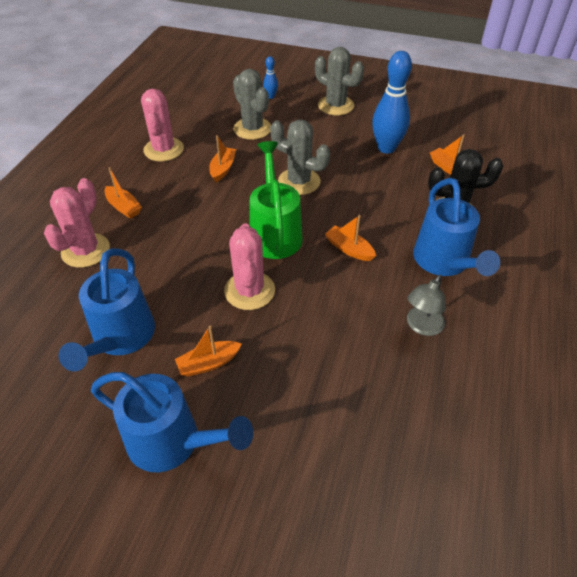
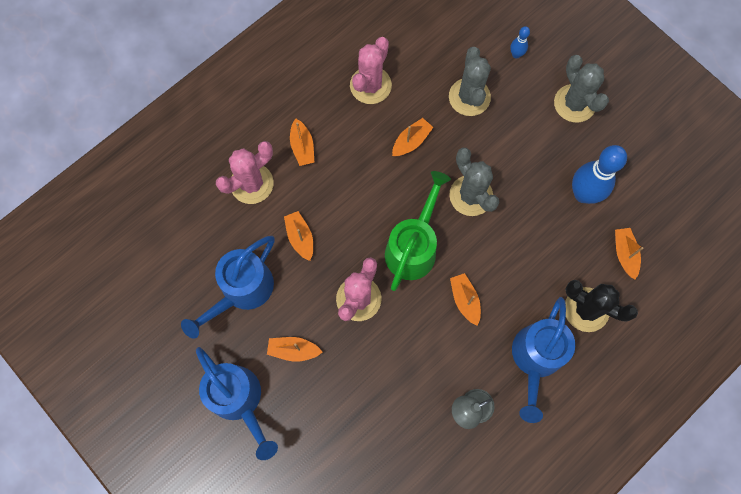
camera: 30 degrees right, 25 degrees up
none -> orange boat [284,211,313,261]

